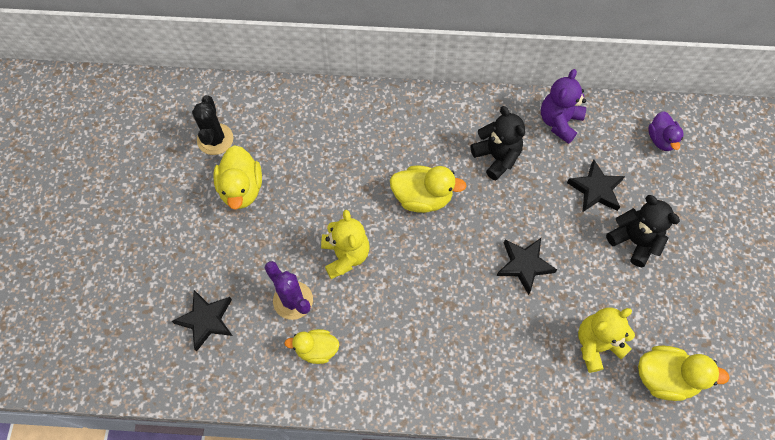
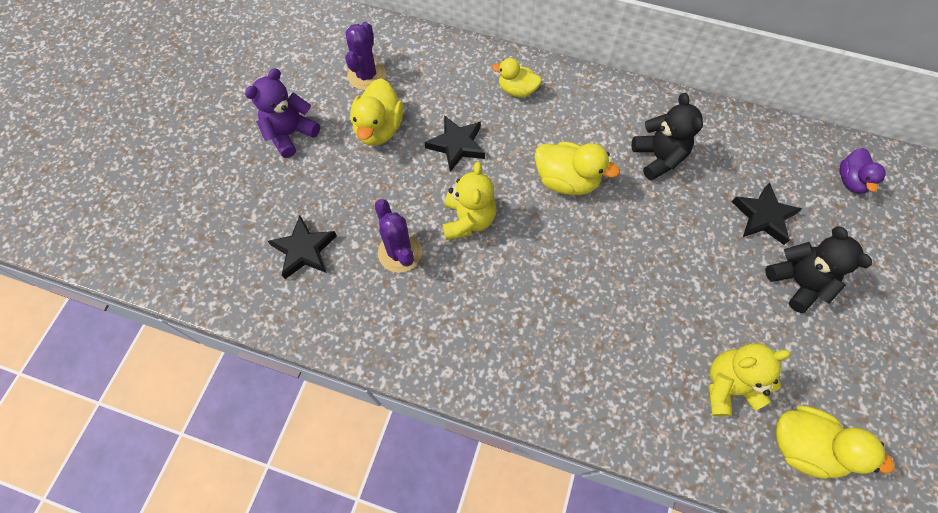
camera: 15 degrees right, 0 degrees up
black cactus [192,95,233,155] -> purple cactus [345,22,386,90]
yellow duck [284,329,339,364] -> yellow duck moved to [492,58,542,98]
black star [496,238,557,295] -> black star moved to [425,115,485,172]
purple teddy bear [541,69,586,144] -> purple teddy bear moved to [245,68,320,158]

